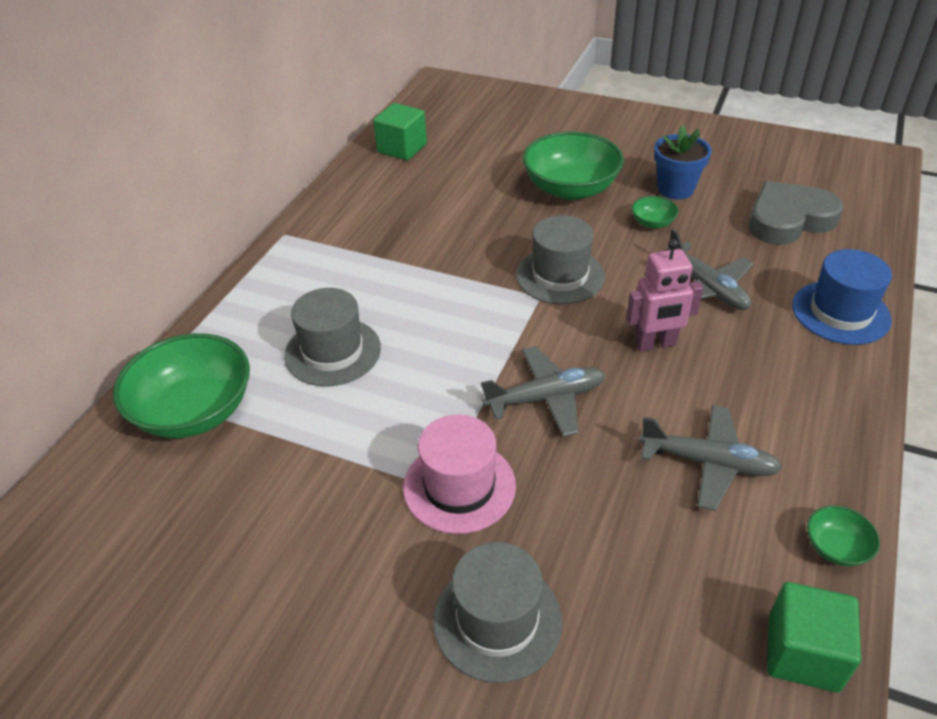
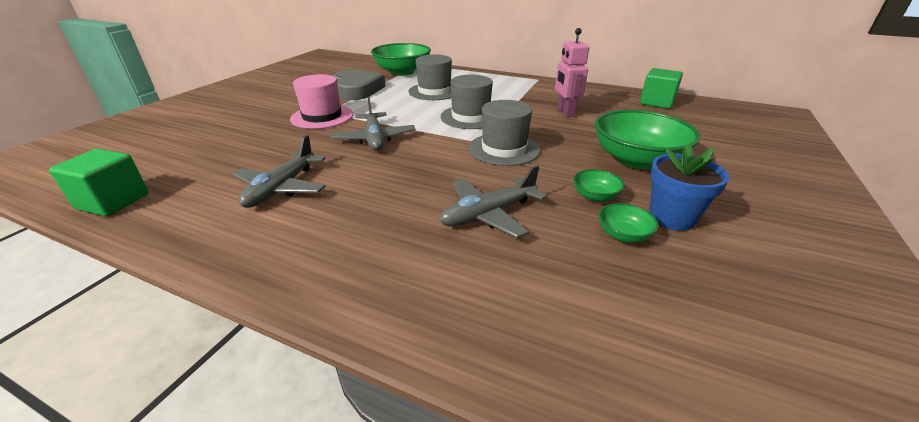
camera: 90 degrees right, 10 degrees down
grey hat [433,542,562,683] -> grey hat moved to [440,75,493,129]
pink robot [626,239,703,352] -> pink robot moved to [555,28,589,117]
grey heart [749,181,844,245] -> grey heart moved to [333,69,385,100]
blue hat [792,249,892,345] -> none
green bowl [807,505,880,566] -> green bowl moved to [599,203,658,243]

